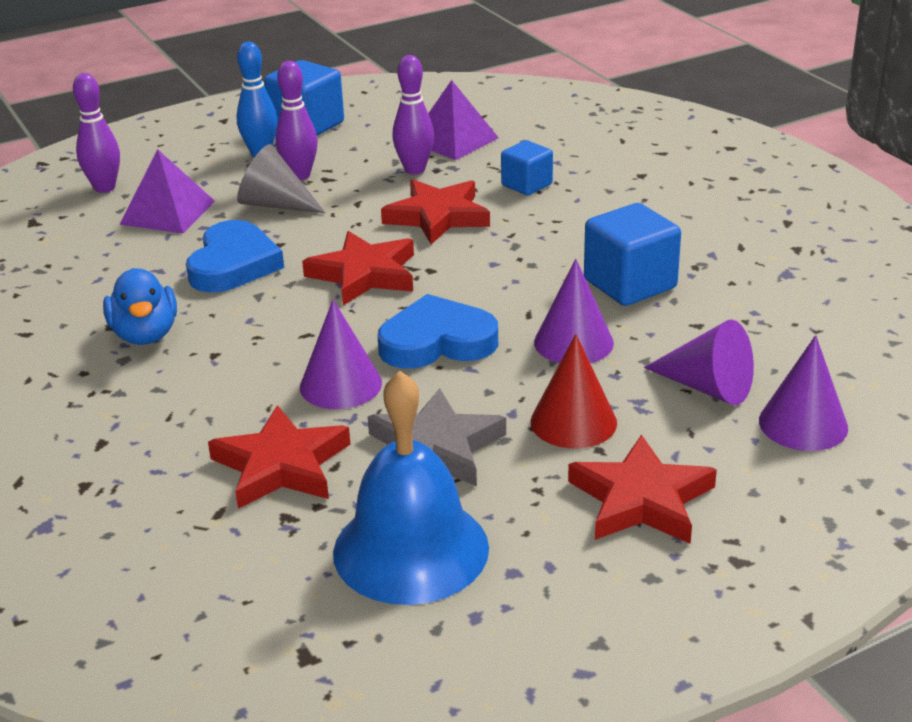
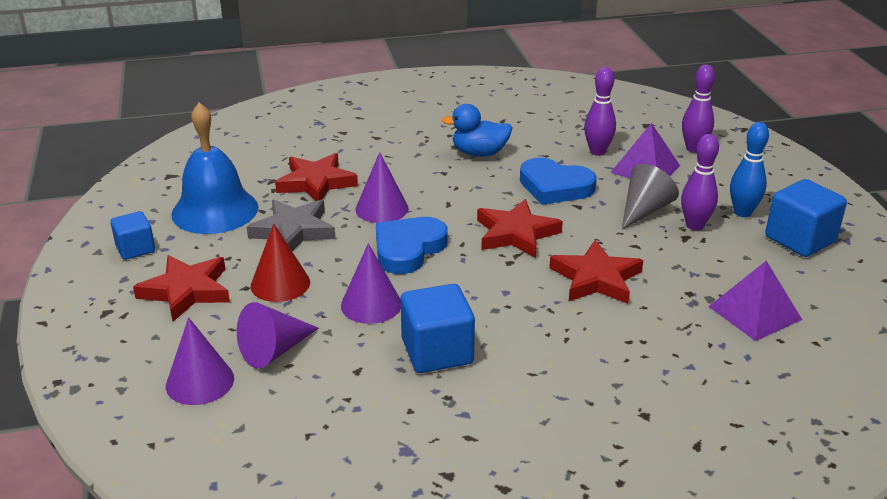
camera: 105 degrees right, 0 degrees up
blue heart [377,294,498,368] -> blue heart turned 150 degrees counterclockwise [376,217,448,274]
purple bowling pin [392,55,434,174] -> purple bowling pin moved to [584,67,616,156]
blue cube [501,140,553,195] -> blue cube moved to [110,211,155,260]

